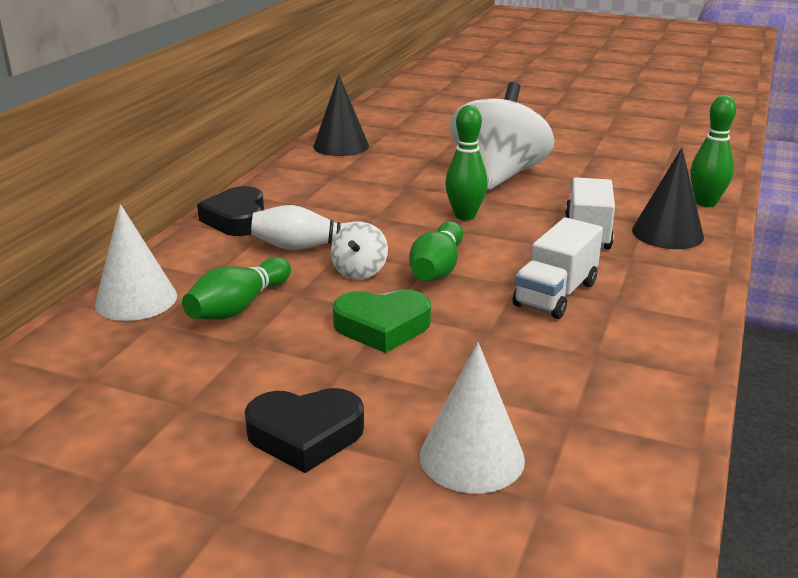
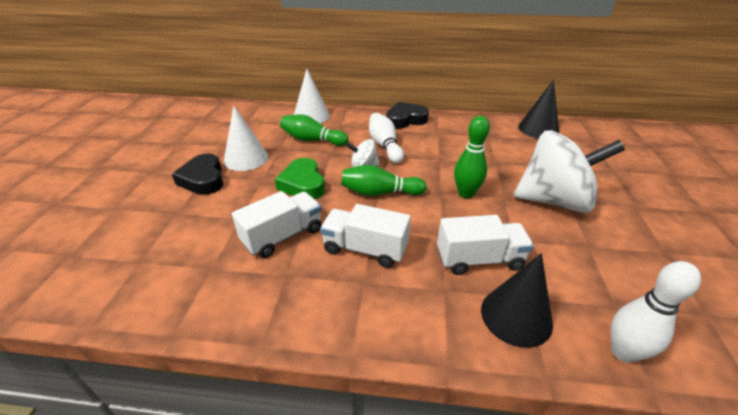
camera: 75 degrees right, 10 degrees up
white cone [420,342,525,494] -> white cone moved to [224,106,268,171]
green bowling pin [690,95,736,207] -> white bowling pin [611,261,701,363]
none -> white truck [232,191,322,258]

